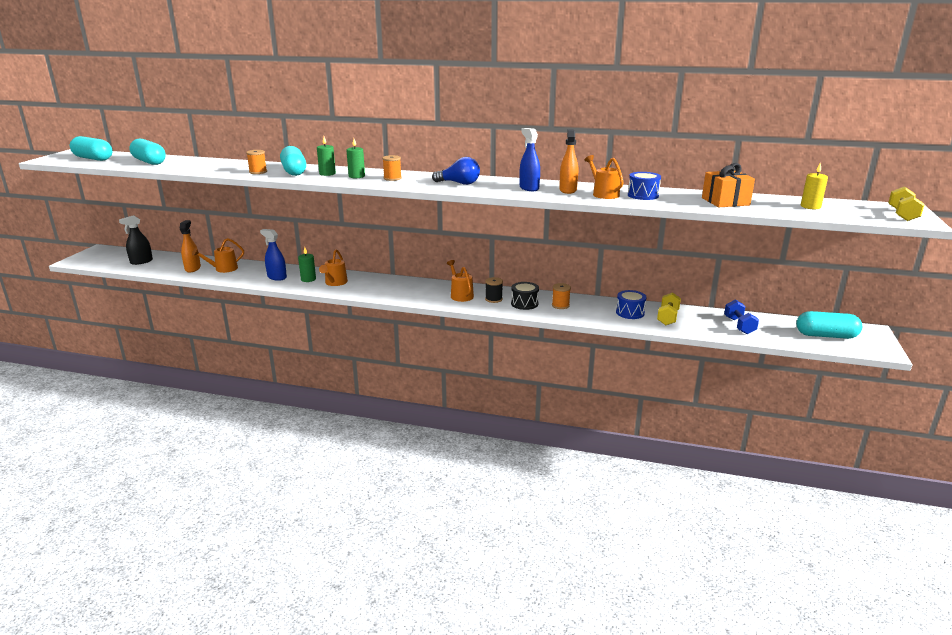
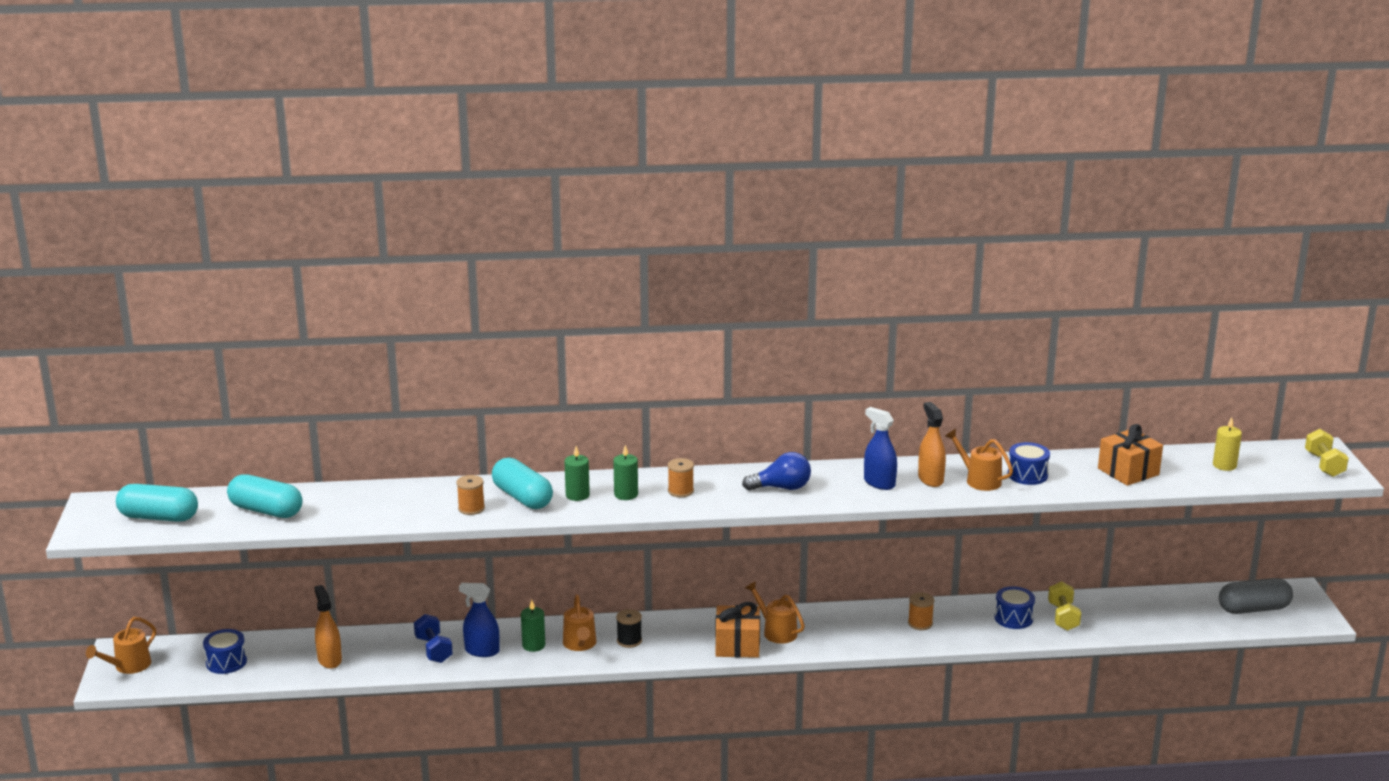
camera: 20 degrees left, 0 degrees up
black spray bottle [119,215,153,265] -> blue drum [203,629,247,674]
orange watering can [192,238,244,273] -> orange watering can moved to [86,617,156,674]
black spool [485,277,503,303] -> black spool moved to [616,609,642,648]
black drum [511,282,539,310] -> none
blue dumbbell [724,300,759,334] -> blue dumbbell moved to [414,614,453,663]
turquoise capsule [796,311,862,339] -> grey capsule [1219,578,1293,614]
none -> orange gift [715,602,760,658]

